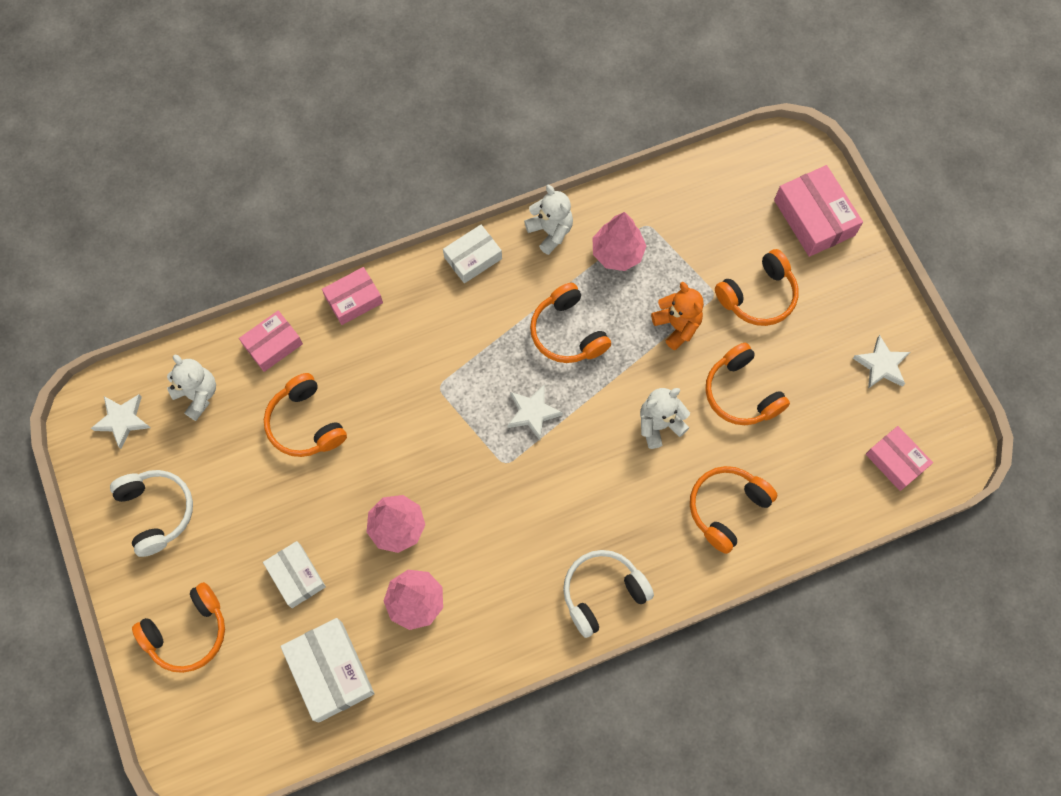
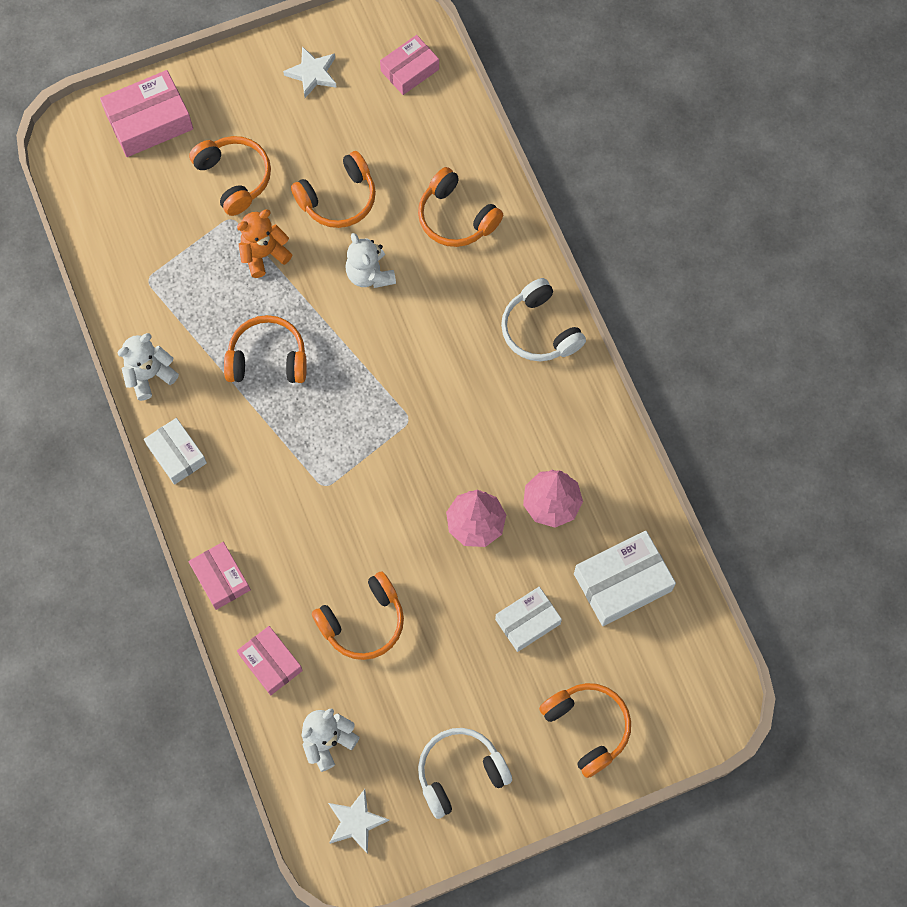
camera: 90 degrees left, 0 degrees up
white star [507,385,563,440] -> none
orange headphones [530,283,611,363] -> orange headphones turned 150 degrees counterclockwise [224,315,307,383]
pink tree [593,212,646,271] -> none

